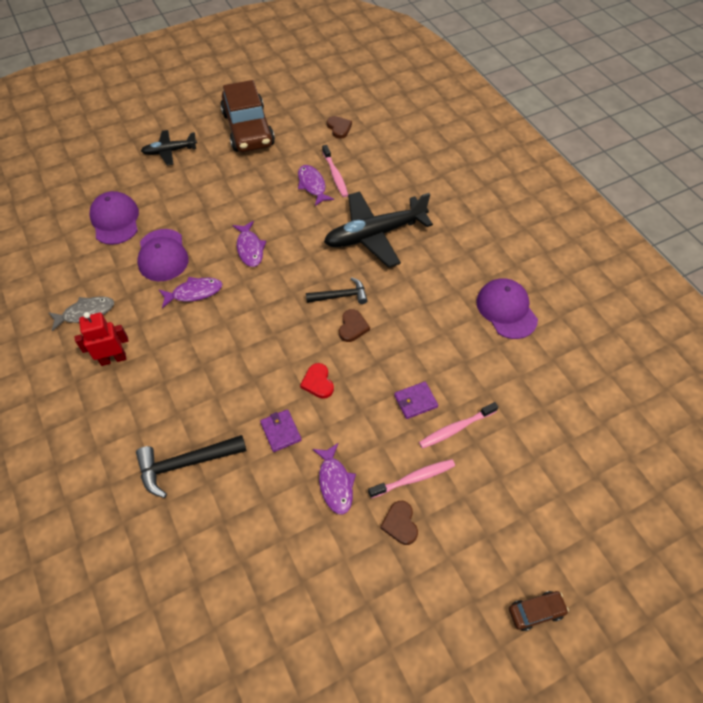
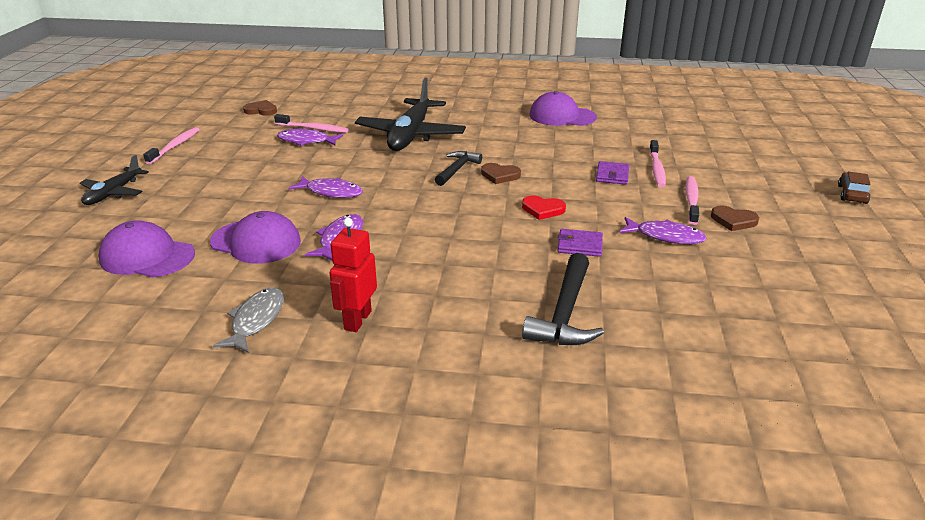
camera: 55 degrees left, 25 degrees down
brown car [220,80,275,152] -> pink toothbrush [143,127,200,164]
brown heart [339,309,370,342] -> brown heart turned 150 degrees clockwise [481,163,521,184]

